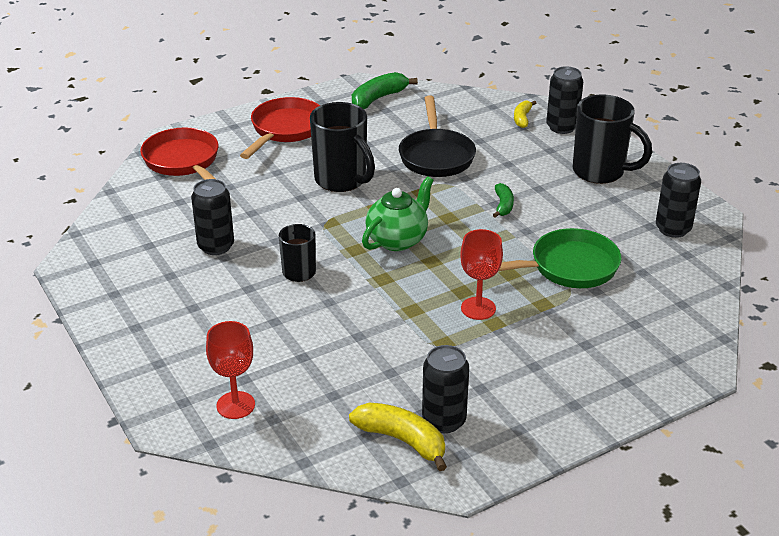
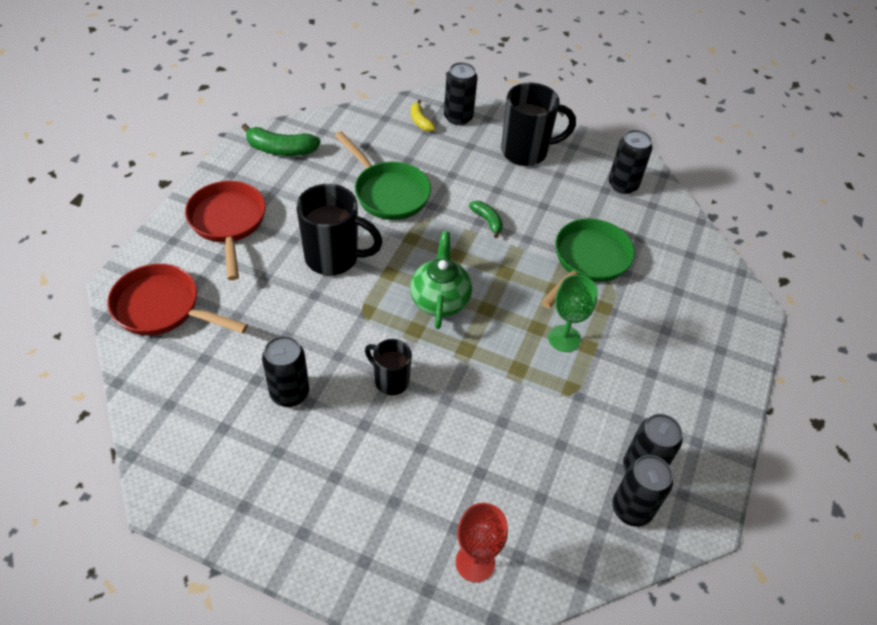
camera: 40 degrees left, 15 degrees up
yellow banana [349,403,447,471] -> black can [612,455,673,527]
green banana [352,72,418,109] -> green banana turned 90 degrees counterclockwise [241,124,320,156]
black pan [399,96,476,177] -> green pan [335,131,431,220]
red goblet [460,229,503,320] -> green goblet [548,275,598,352]

